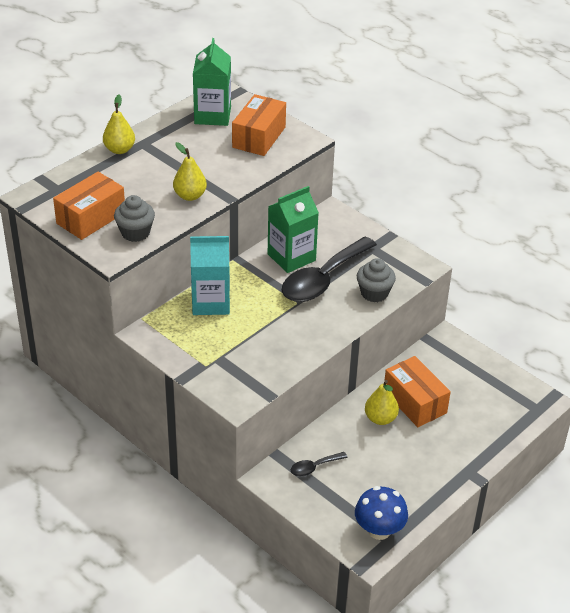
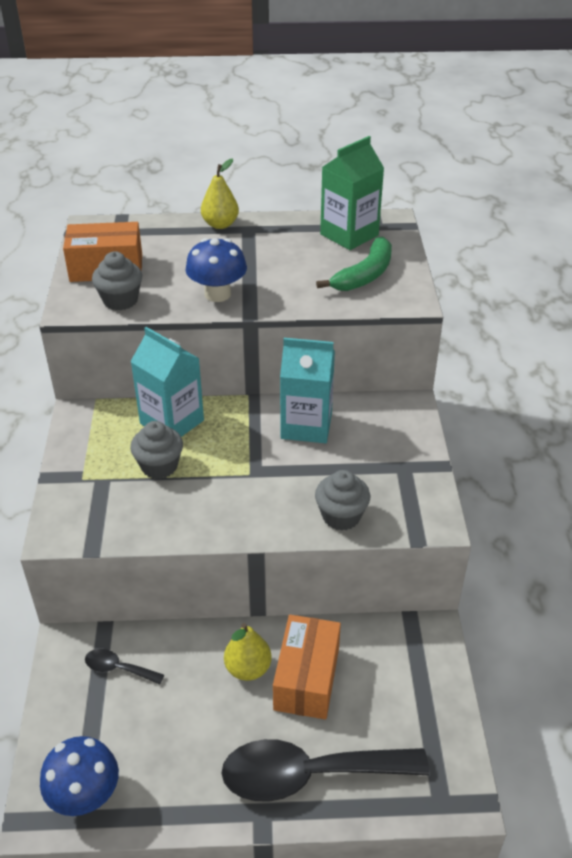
camera: 45 degrees right, 0 degrees up
yellow pear [173,142,207,201] -> blue mushroom [186,238,247,302]
orange box [232,94,286,156] -> green banana [316,237,392,291]
green carton [268,186,319,273] -> turquoise carton [280,338,335,443]
black spoon [282,236,377,302] -> black spoon moved to [221,739,429,802]
none -> grey cupcake [130,421,183,479]

